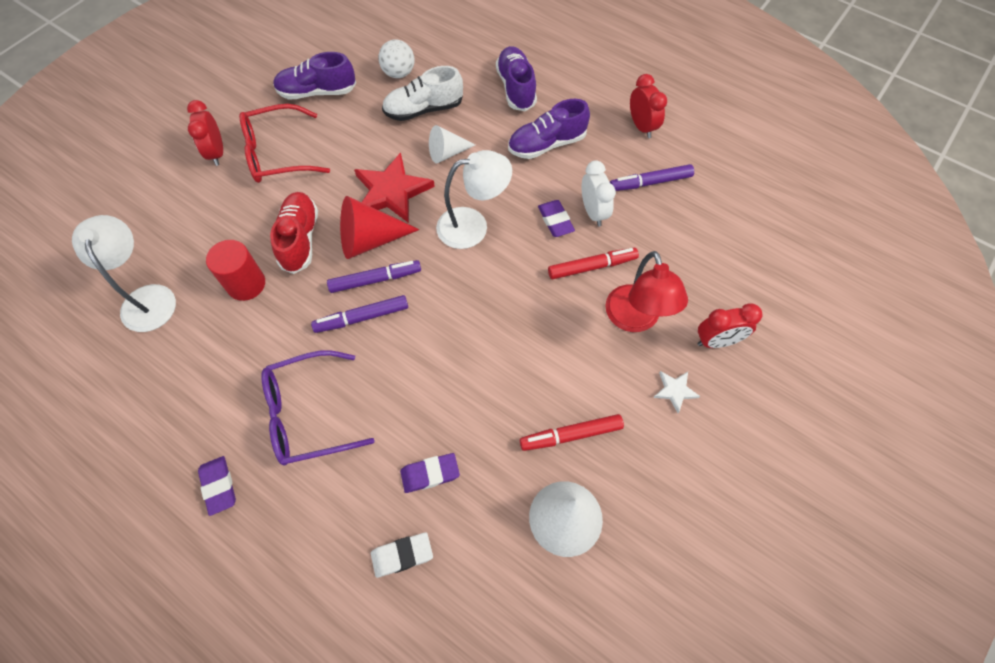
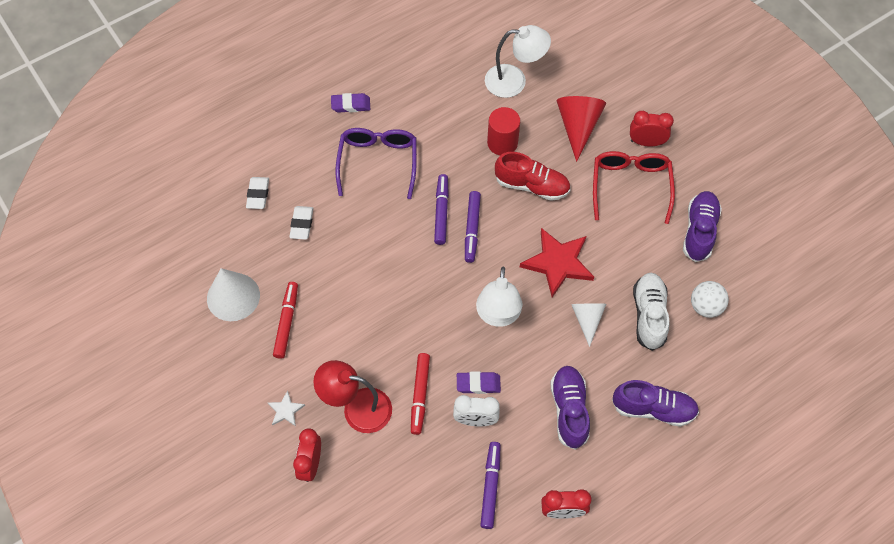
camera: 110 degrees right, 0 degrees up
red cone [340,196,420,259] -> red cone moved to [557,96,606,162]
purple eraser [400,453,460,493] -> white eraser [289,206,313,240]

